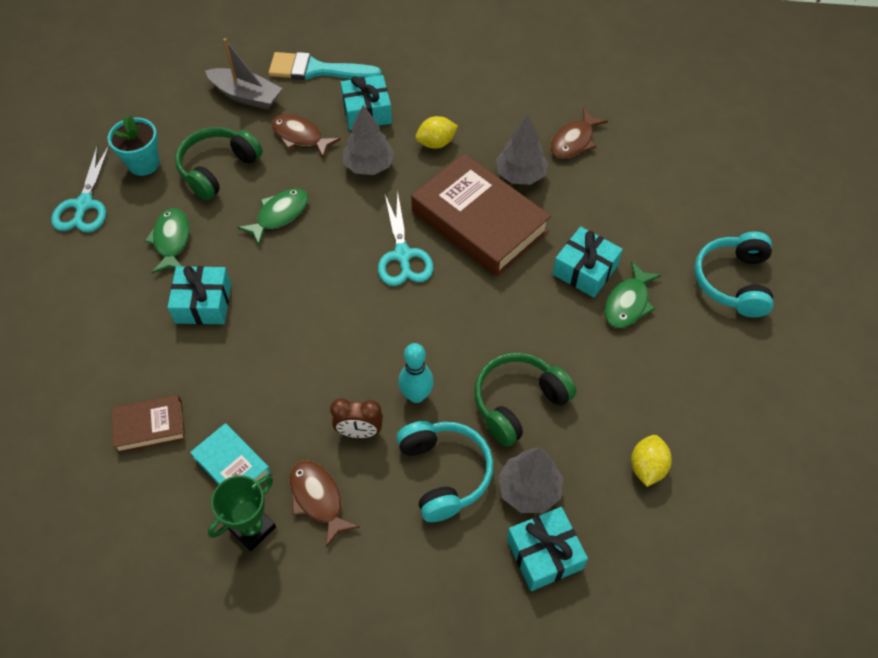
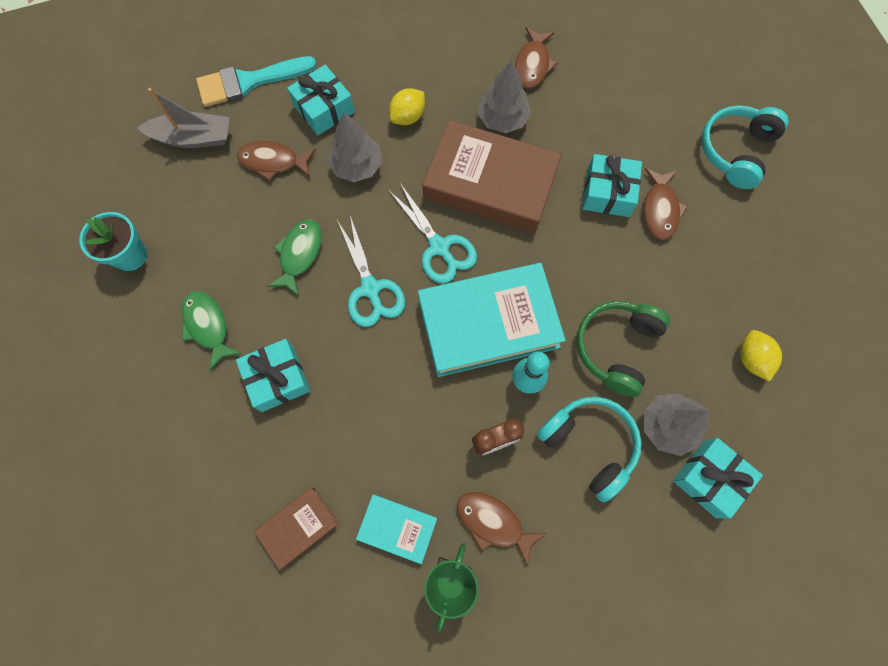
camera: 25 degrees left, 15 degrees up
turquoise scissors [51,145,110,232] -> turquoise scissors moved to [337,216,405,327]
green headphones [175,127,263,200] -> none
green fish [605,261,662,328] -> brown fish [643,168,688,240]
turquoise headphones [694,232,774,318] -> turquoise headphones turned 45 degrees clockwise [702,106,789,189]
none -> turquoise book [418,263,566,377]

